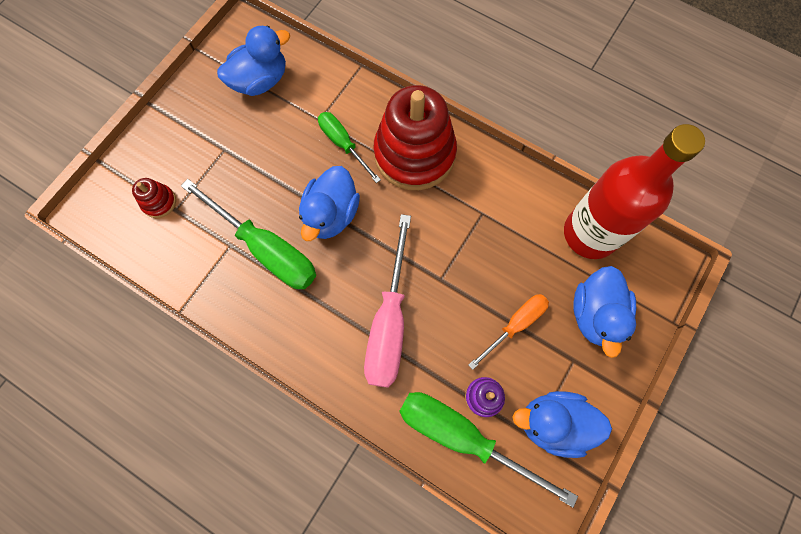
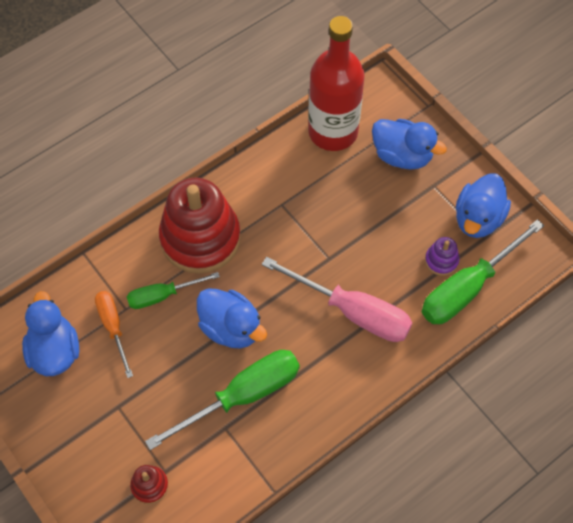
camera: 70 degrees left, 10 degrees down
orange screwdriver [468,294,549,370] -> orange screwdriver moved to [95,291,133,378]

